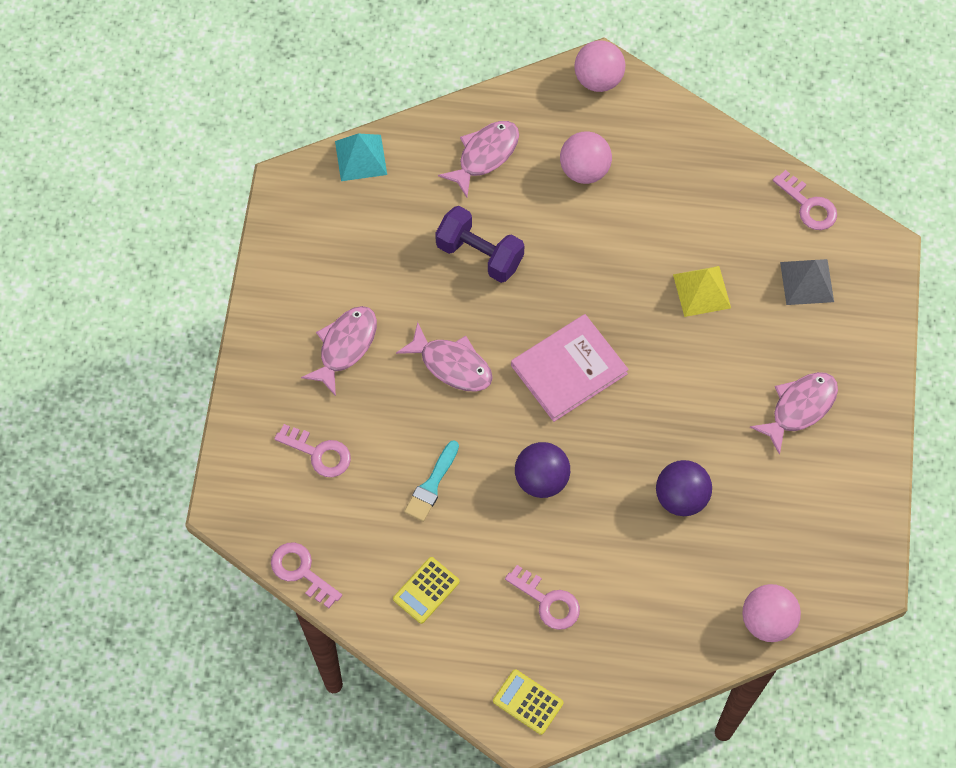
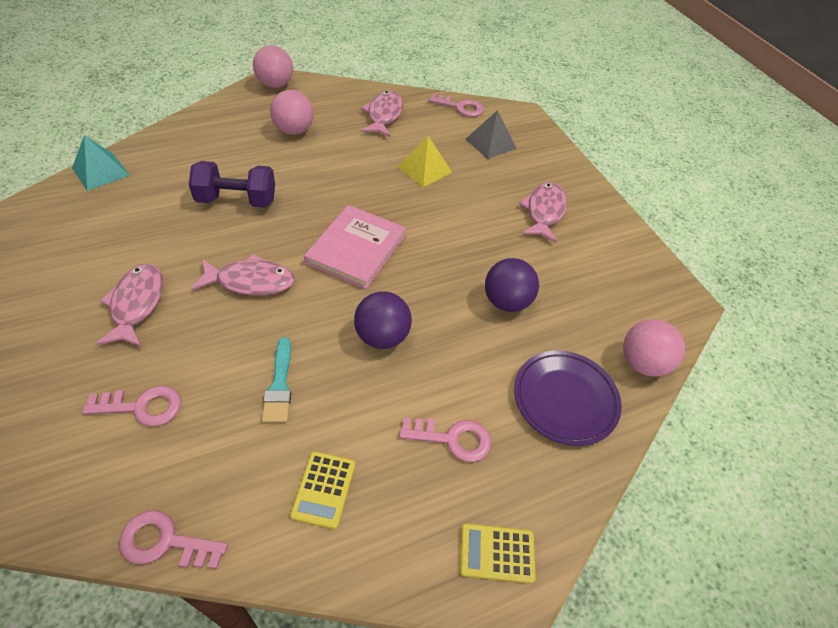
camera: 35 degrees left, 15 degrees down
pink fish [438,121,519,197] -> pink fish moved to [361,91,403,137]
none -> purple plate [514,350,622,446]

